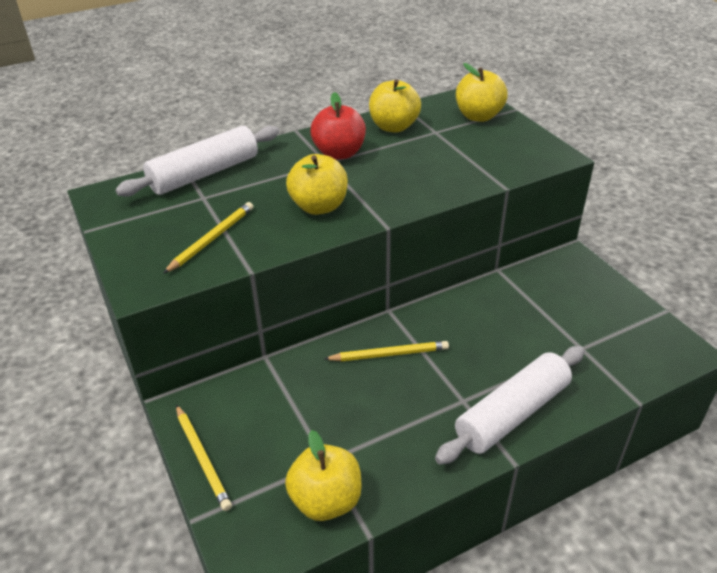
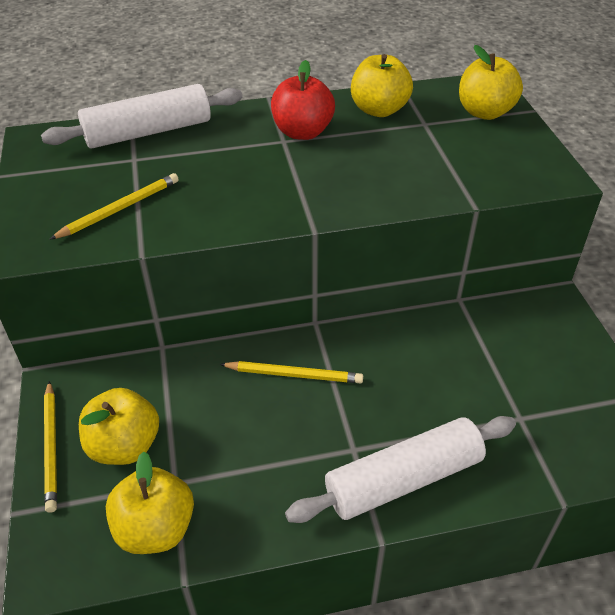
camera: 15 degrees right, 5 degrees up
yellow apple [286,154,348,215] -> yellow apple moved to [79,388,159,465]

